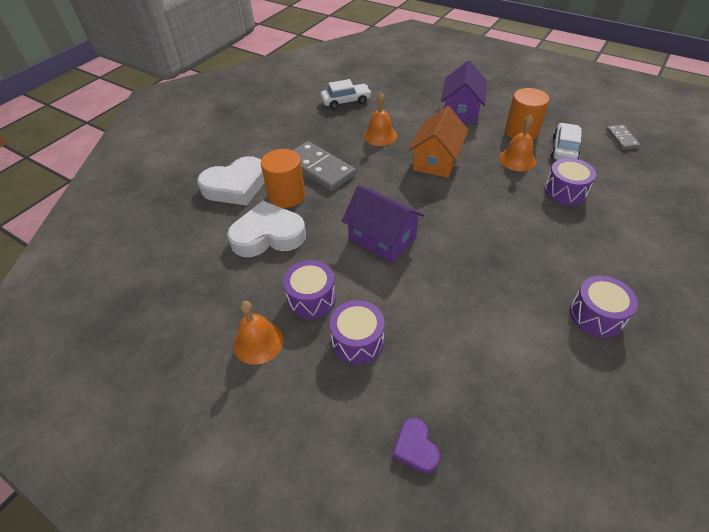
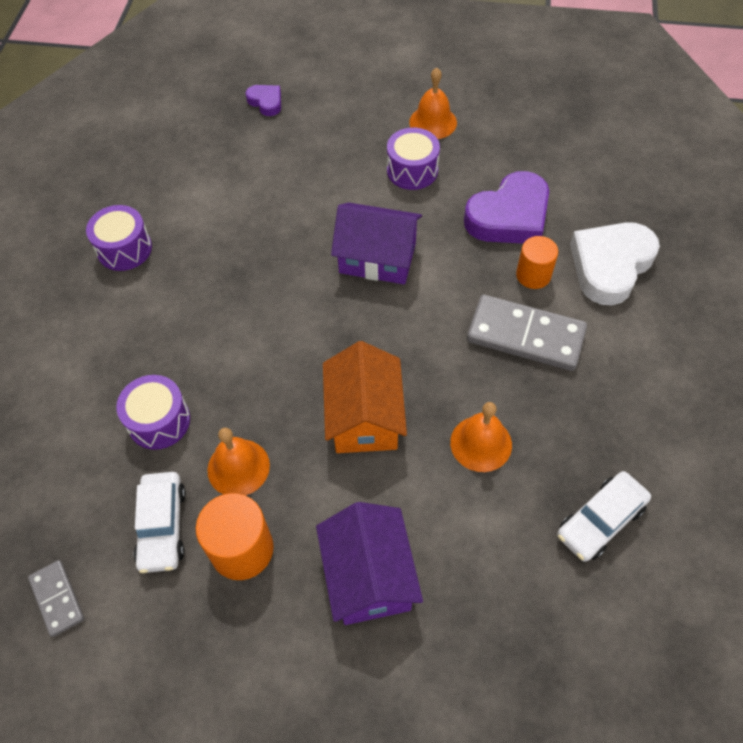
camera: 155 degrees right, 10 degrees up
white heart [227,201,306,257] -> purple heart [464,171,549,243]
orange cylinder [261,149,305,208] -> orange cylinder [516,236,558,289], size x0.67
purple drum [329,300,384,364] -> none

